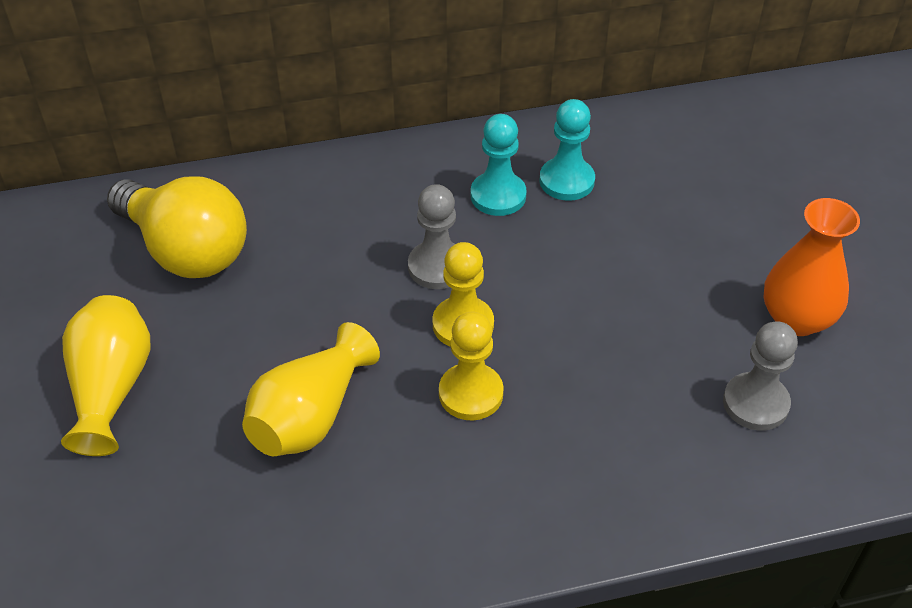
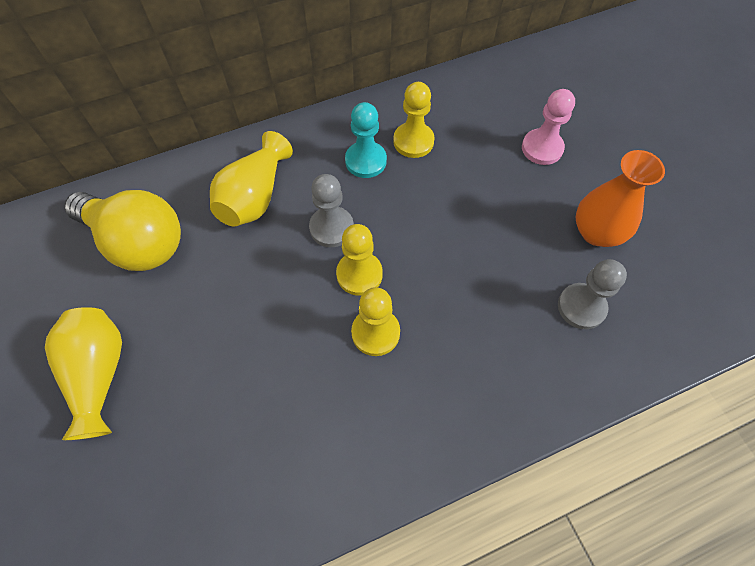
camera: 10 degrees left, 15 degrees up
yellow vase [242,322,380,456] -> yellow vase moved to [210,131,293,227]
turquoise pawn [539,99,595,201] -> yellow pawn [393,82,435,158]
none -> pink pawn [522,89,575,165]

